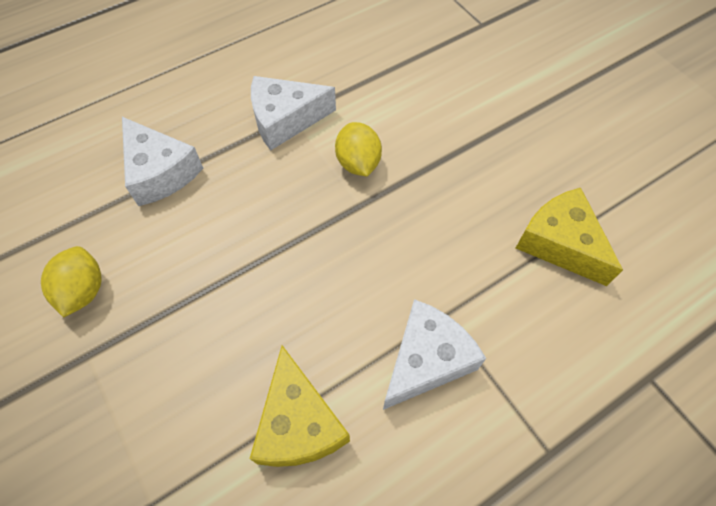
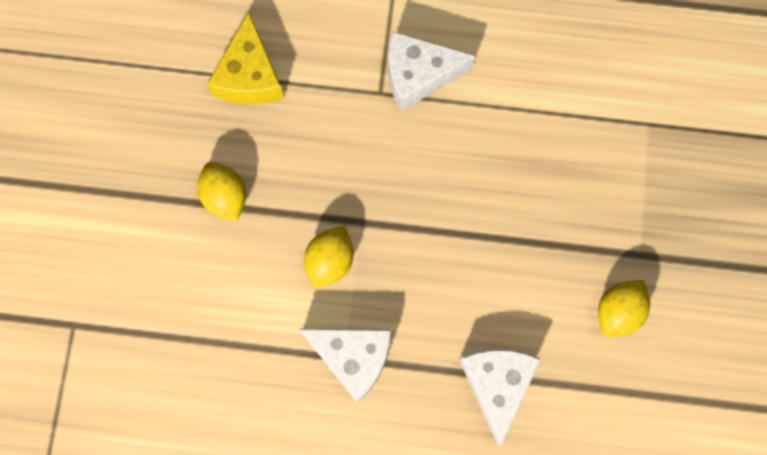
camera: 140 degrees left, 15 degrees up
yellow cheese [249,345,350,467] -> none
none -> yellow lemon [197,162,246,221]

